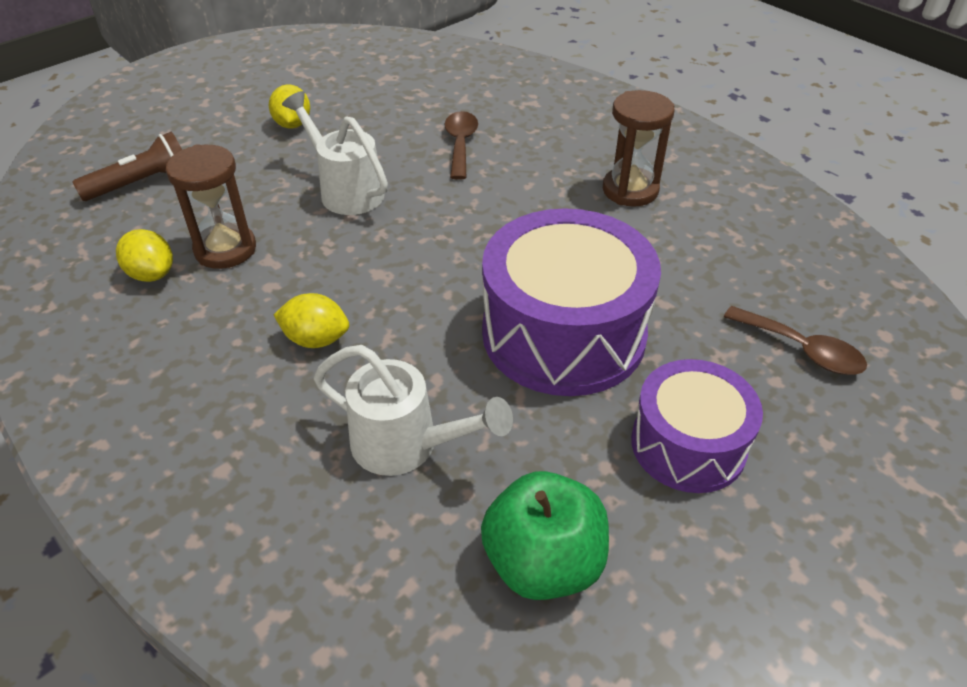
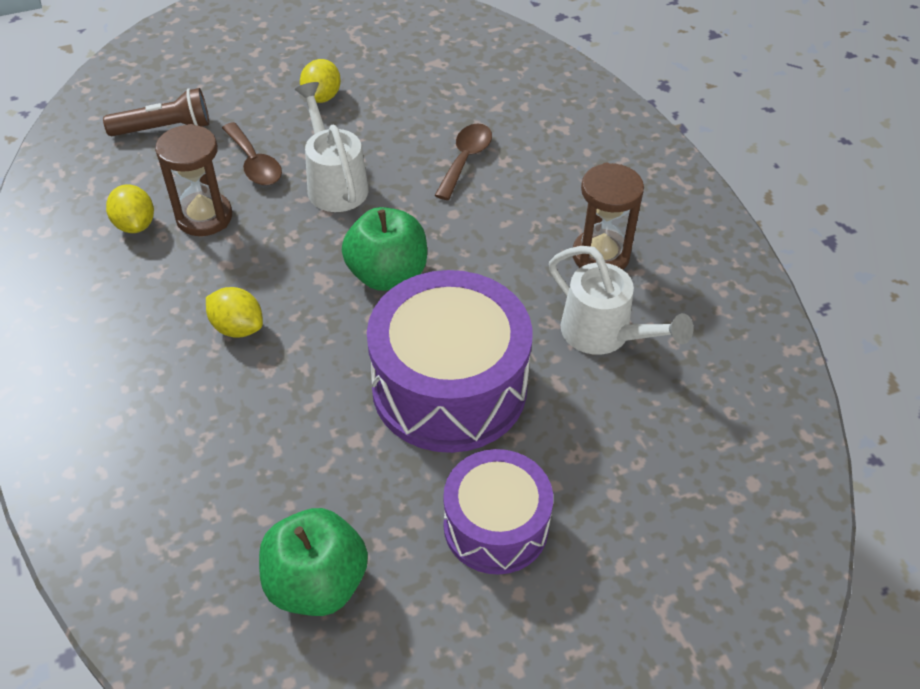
camera: 20 degrees right, 5 degrees up
white watering can [314,345,513,476] -> white watering can moved to [549,246,694,355]
brown spoon [724,306,867,375] -> brown spoon moved to [222,122,282,185]
none -> green apple [342,207,427,291]

